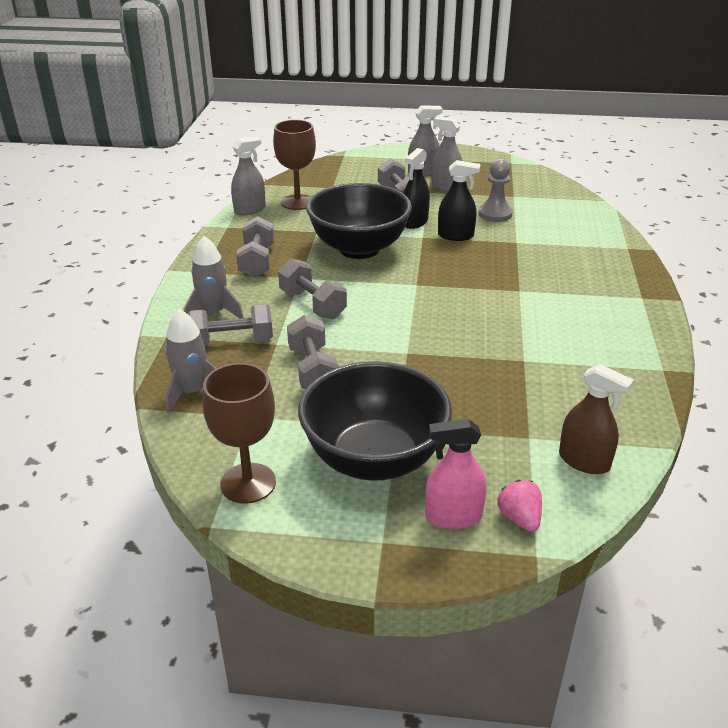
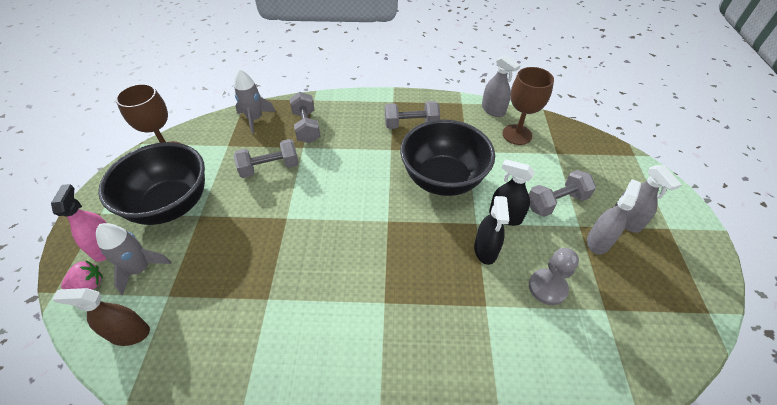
camera: 85 degrees right, 15 degrees up
grey rocket [184,236,244,319] -> grey rocket moved to [96,223,172,295]
grey dumbbell [278,258,347,319] -> none
brown spray bottle [559,364,634,474] -> brown spray bottle turned 60 degrees clockwise [52,288,150,346]

